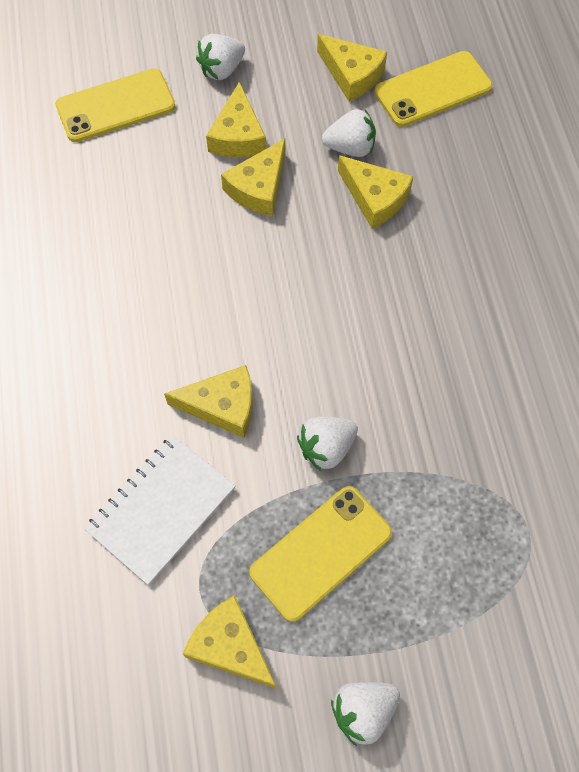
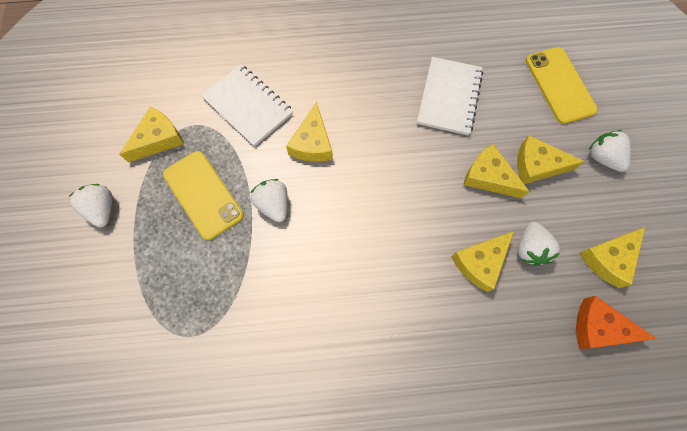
camera: 95 degrees right, 5 degrees up
yellow phone [374,51,492,127] -> orange cheese [576,296,657,349]
none -> white notebook [417,57,483,135]

